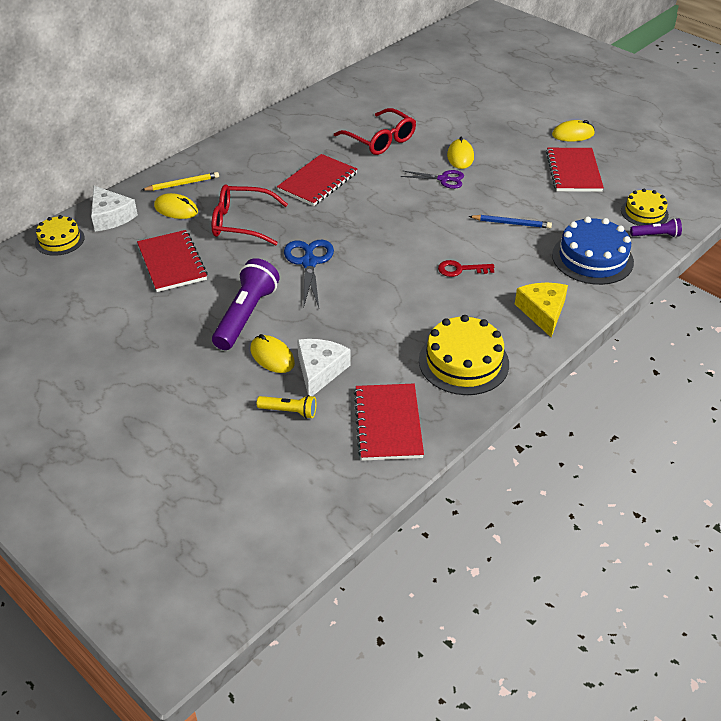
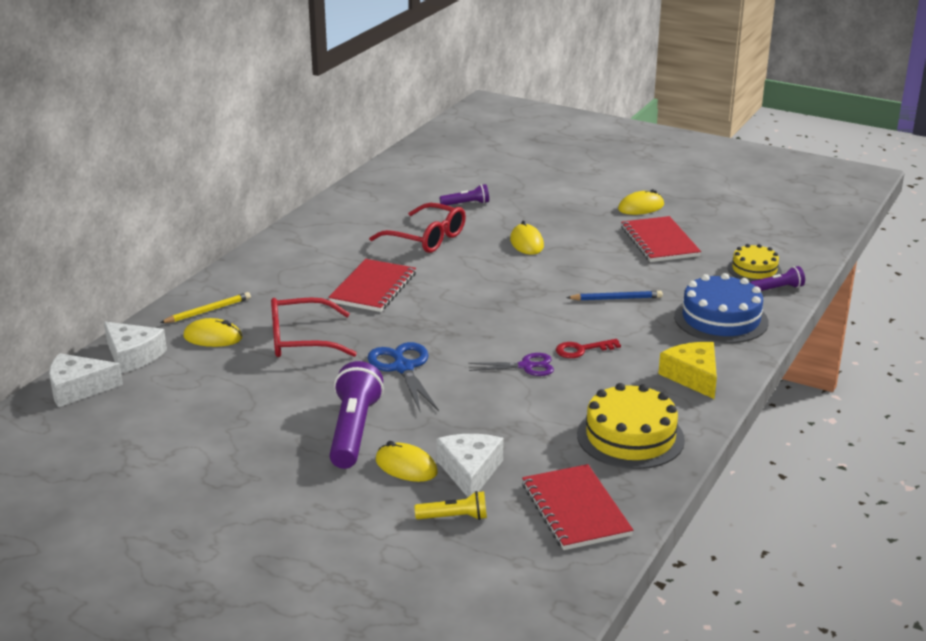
camera: 15 degrees left, 15 degrees down
yellow cake [35,215,85,256] -> white cheese [49,353,123,407]
red notebook [137,230,208,292] -> none
purple scissors [401,170,464,189] -> purple scissors moved to [468,353,554,376]
none -> purple flashlight [440,184,489,205]

